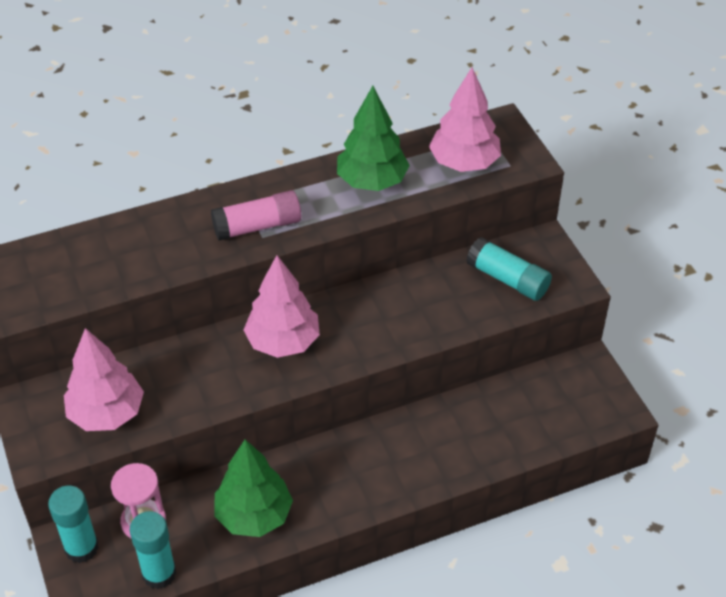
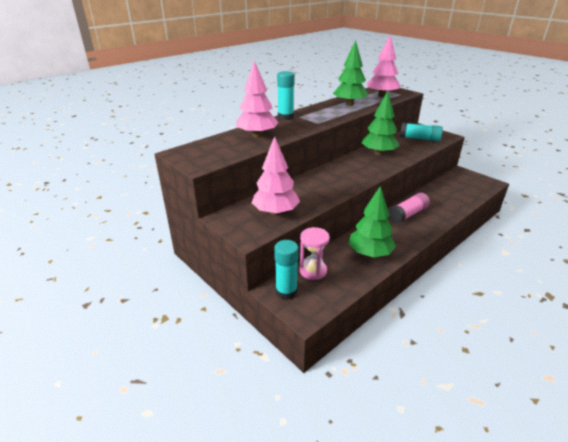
camera: 20 degrees left, 15 degrees down
turquoise glue stick [130,511,176,589] -> turquoise glue stick moved to [277,71,295,120]
pink glue stick [211,190,301,241] -> pink glue stick moved to [388,193,430,223]
pink tree [244,255,320,358] -> pink tree moved to [236,61,279,138]
none -> green tree [362,91,400,156]

